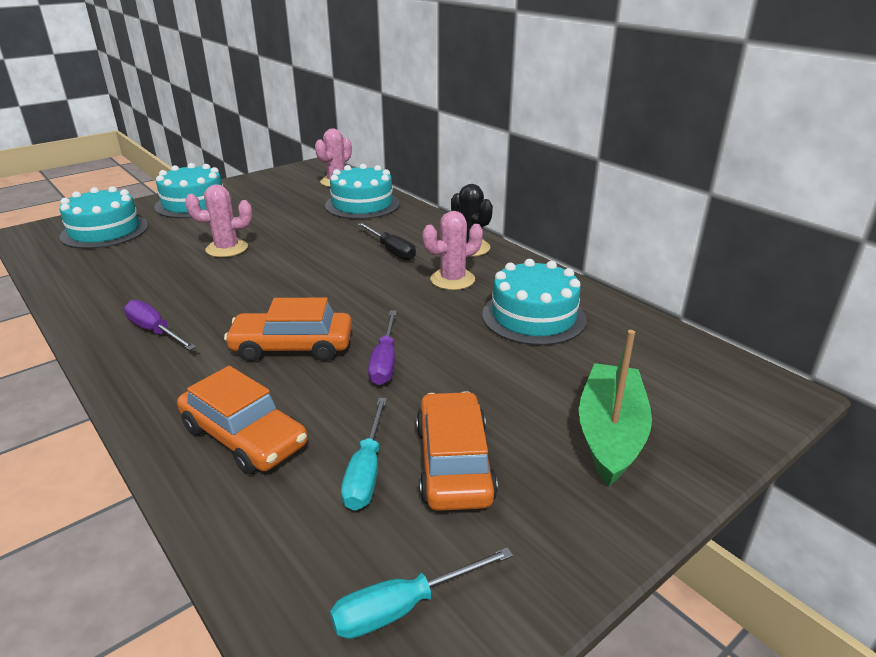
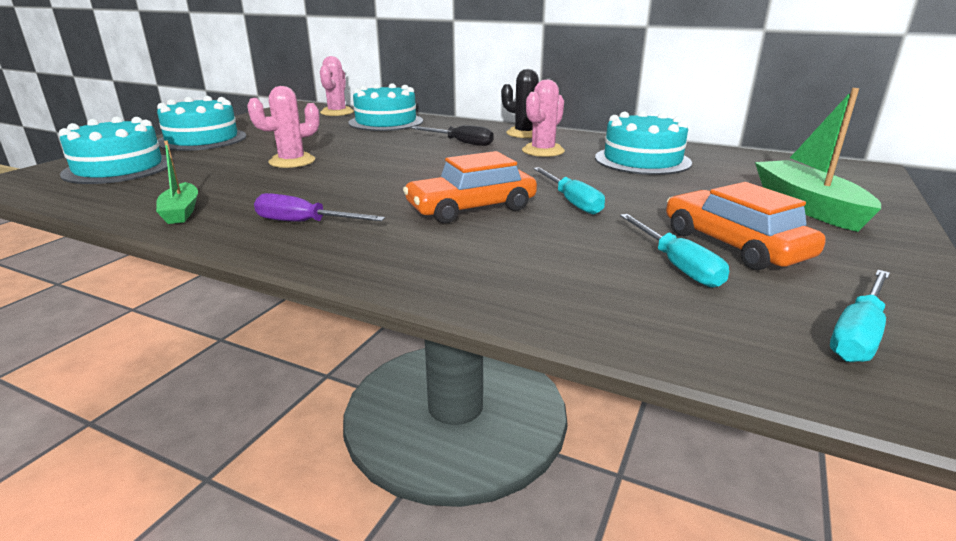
camera: 25 degrees left, 5 degrees down
orange car [177,366,308,474] -> none
purple screwdriver [368,310,397,385] -> turquoise screwdriver [533,167,605,215]
none -> green boat [156,141,198,224]

